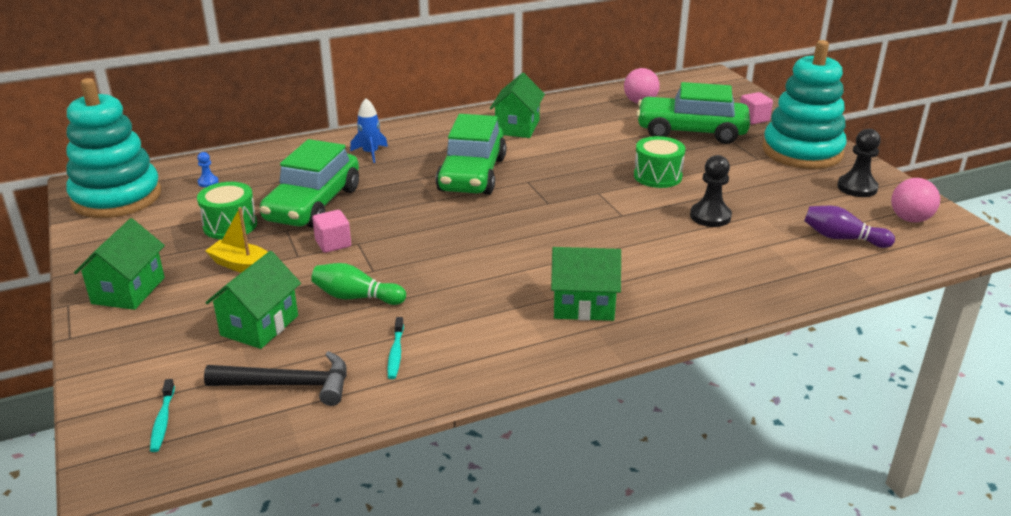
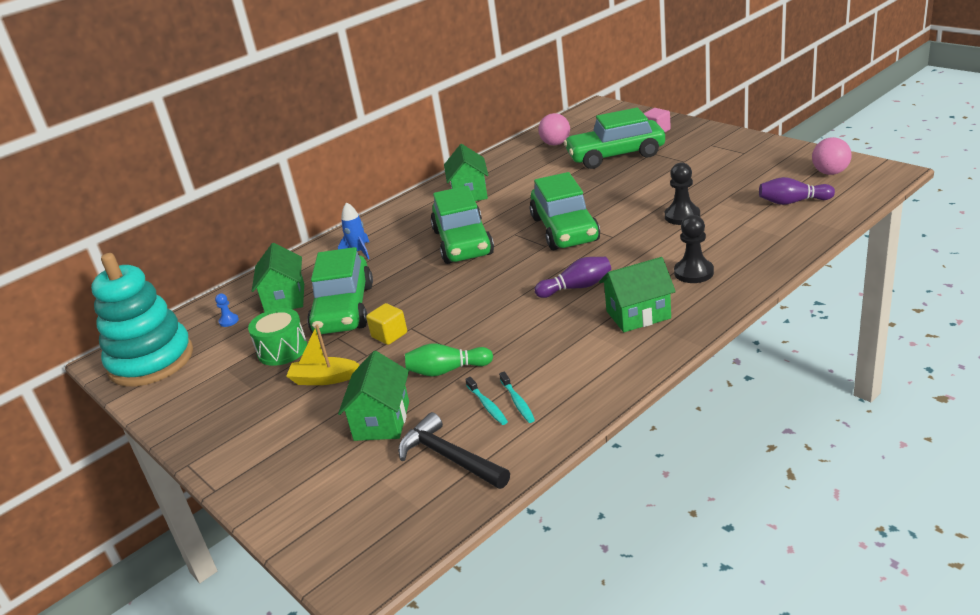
camera: 15 degrees left, 0 degrees up
green house [74,218,165,310] -> green house moved to [252,243,304,312]
turquoise toothbrush [150,379,175,452] -> turquoise toothbrush moved to [465,377,508,425]
black hammer [204,351,347,406] -> black hammer turned 120 degrees counterclockwise [398,412,510,489]
pink cube [312,210,351,253] -> yellow cube [366,303,407,345]
green drum [634,136,685,188] -> none
turquoise stacking toy [762,40,846,169] -> none
black pawn [837,129,881,197] -> black pawn moved to [674,215,714,283]
none -> green car [530,172,600,250]
none -> purple bowling pin [534,257,611,298]

